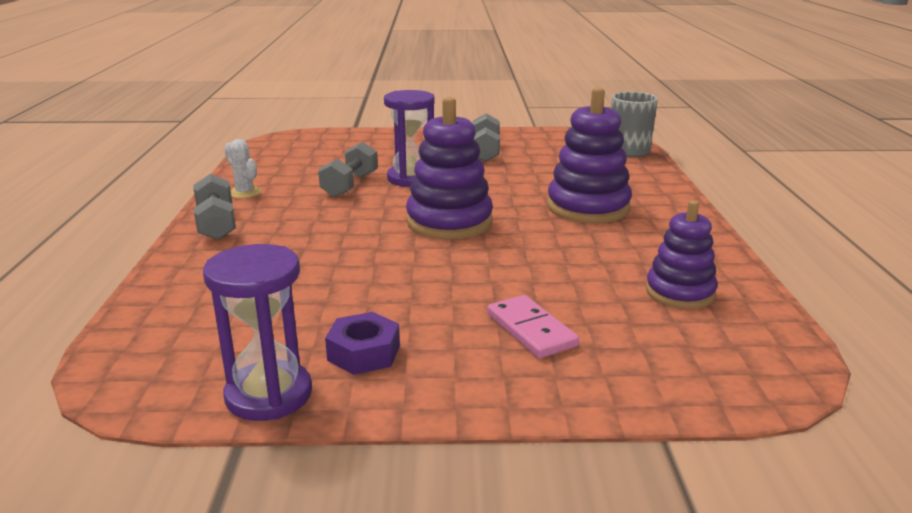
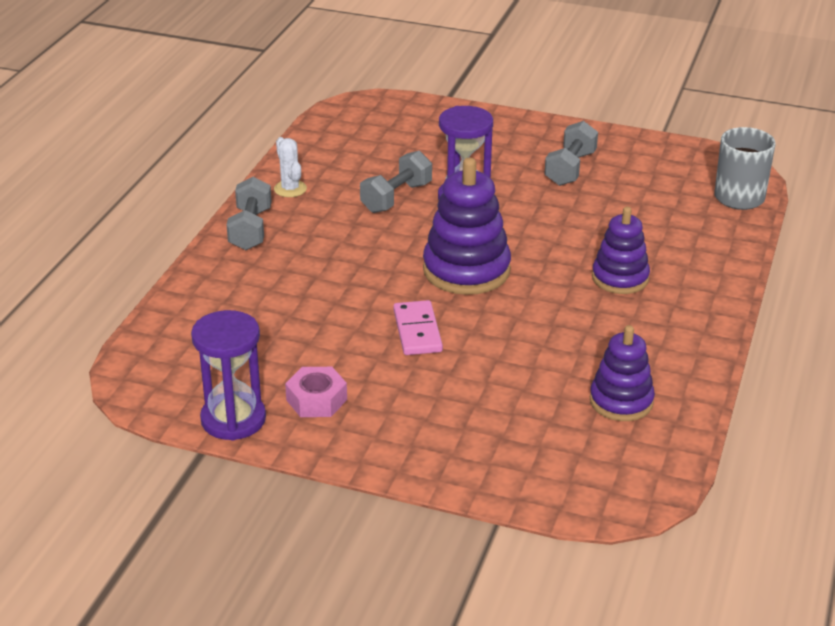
camera: 20 degrees right, 10 degrees up
purple nut [325,312,400,375] -> pink nut [285,367,347,417]
pink domino [487,295,579,358] -> pink domino moved to [393,300,443,355]
purple stacking toy [547,87,632,223] -> purple stacking toy [592,207,650,294], size x0.65

